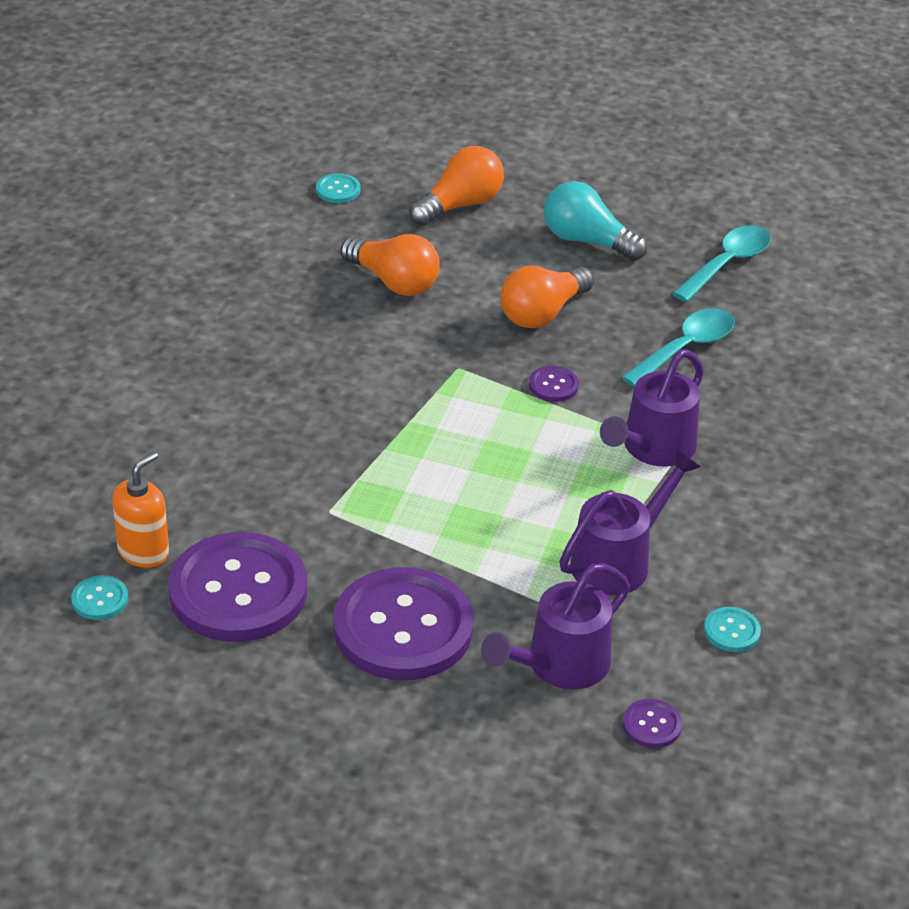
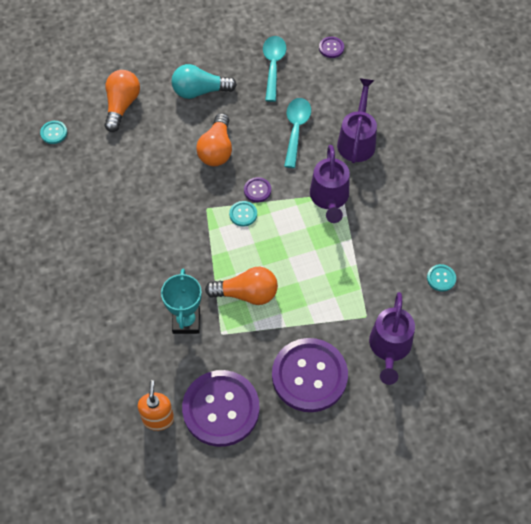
camera: 35 degrees left, 20 degrees up
turquoise button [71,575,128,620] -> turquoise button moved to [229,201,257,227]
orange light bulb [340,234,440,296] -> orange light bulb moved to [205,267,278,305]
purple watering can [559,449,700,595] -> purple watering can moved to [337,78,377,163]
purple button [623,699,682,748] -> purple button moved to [319,37,344,58]
none -> turquoise trophy [161,269,202,334]

